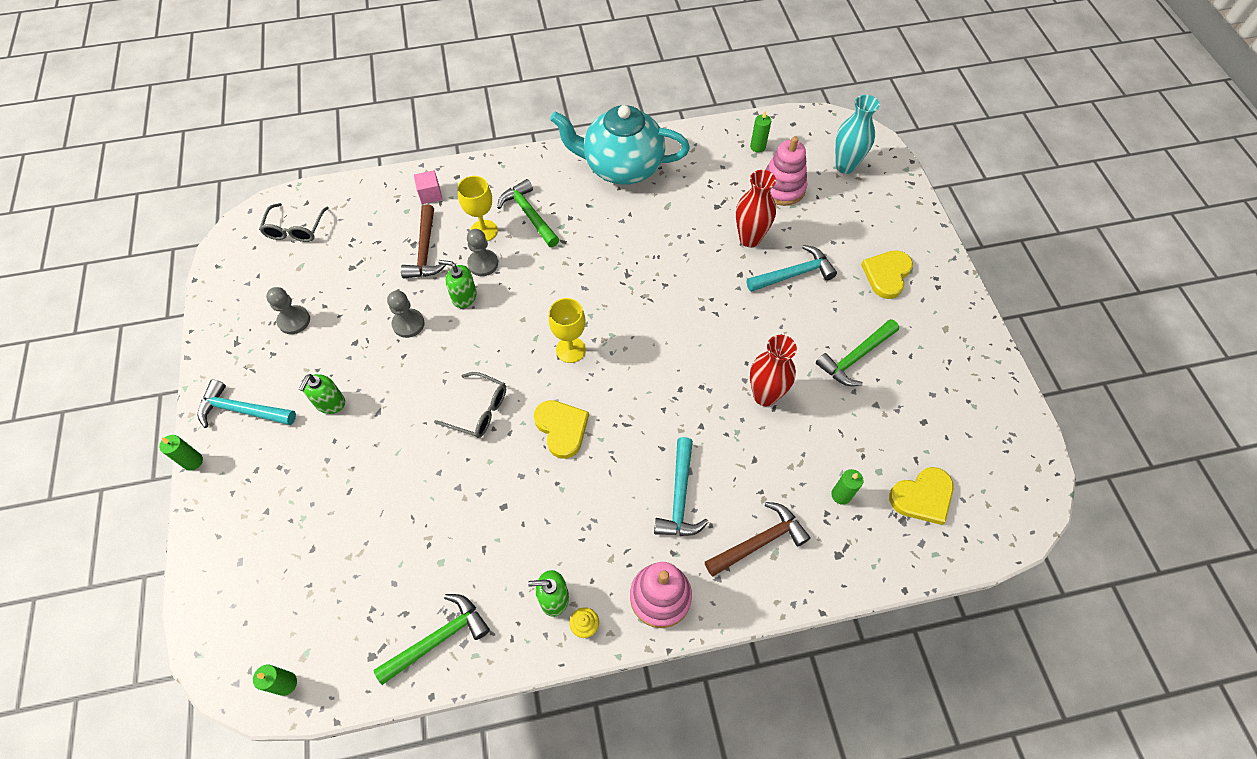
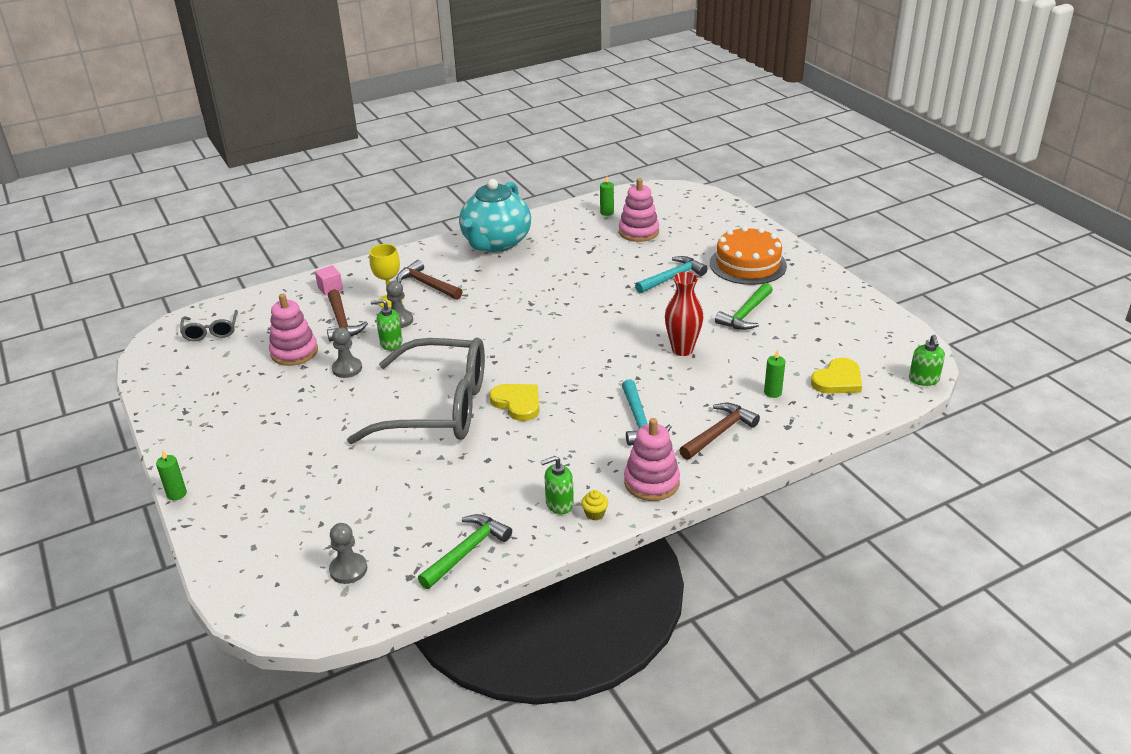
camera: 15 degrees left, 25 degrees down
turquoise hammer [198,380,296,428] -> none
green candle [253,665,297,696] -> none
grey pawn [266,287,310,334] -> grey pawn moved to [329,523,367,584]
green soap dispenser [299,374,345,414] -> green soap dispenser moved to [909,335,945,386]
grey glasses [434,372,506,438] -> grey glasses [347,337,485,444], size x2.35
green hammer [497,179,560,247] -> brown hammer [396,260,462,300]
yellow goblet [549,298,586,363] -> none
turquoise teapot [550,105,690,185] -> turquoise teapot turned 60 degrees counterclockwise [459,179,531,252]
red vase [736,170,776,247] -> none
turquoise vase [835,95,880,174] -> none
yellow heart [861,250,913,299] -> orange cake [710,226,787,285]
none -> pink stacking toy [269,294,318,366]

